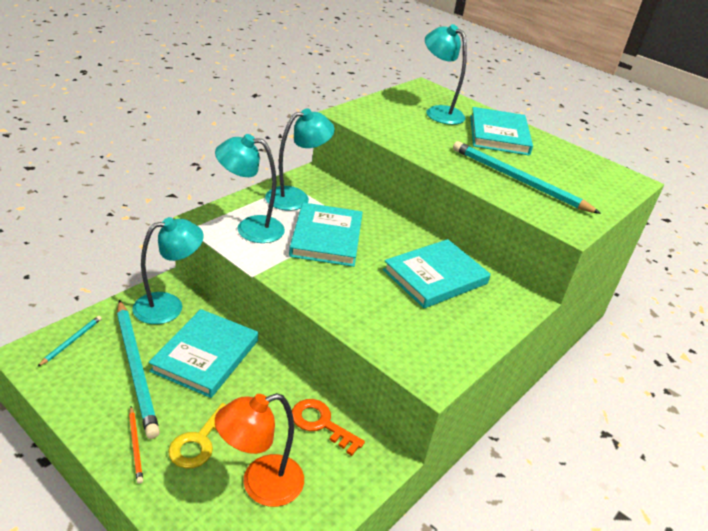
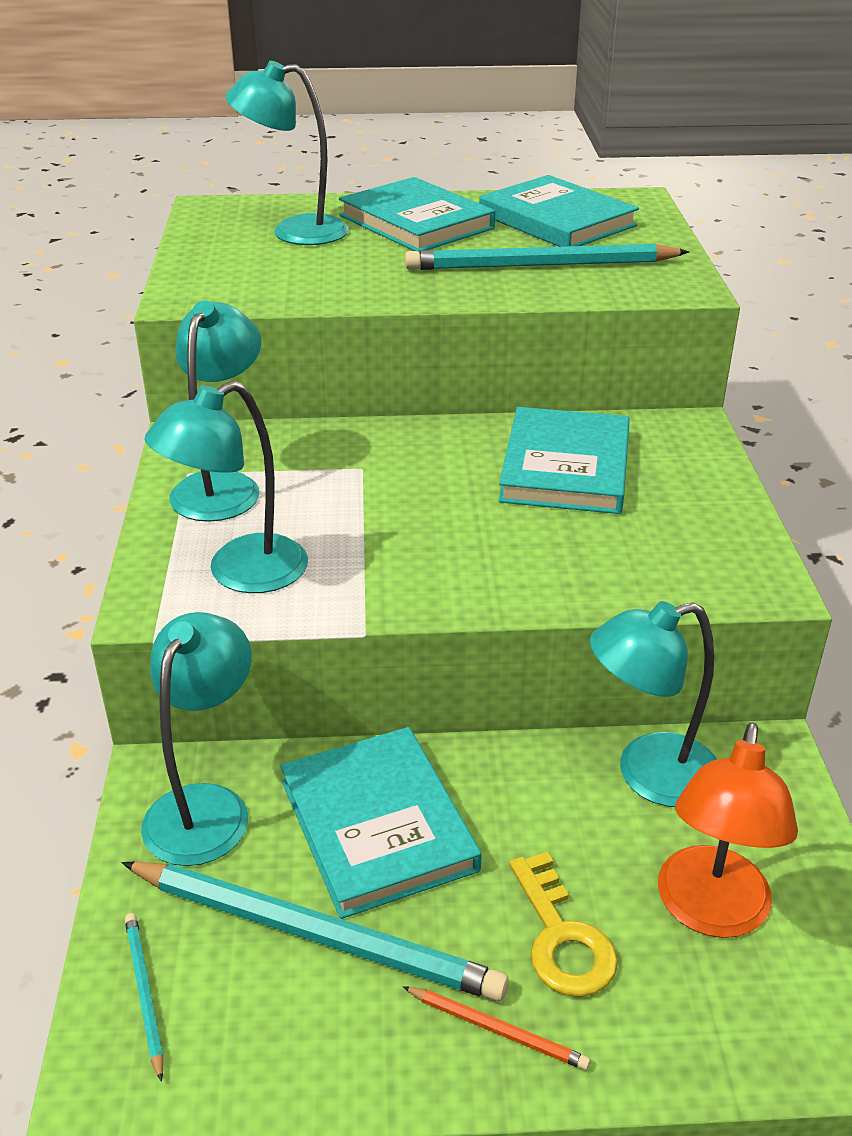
camera: 40 degrees left, 0 degrees up
turquoise book [289,202,363,267] -> turquoise book moved to [479,175,639,247]
orange key [292,399,365,456] -> turquoise lamp [590,601,717,807]

